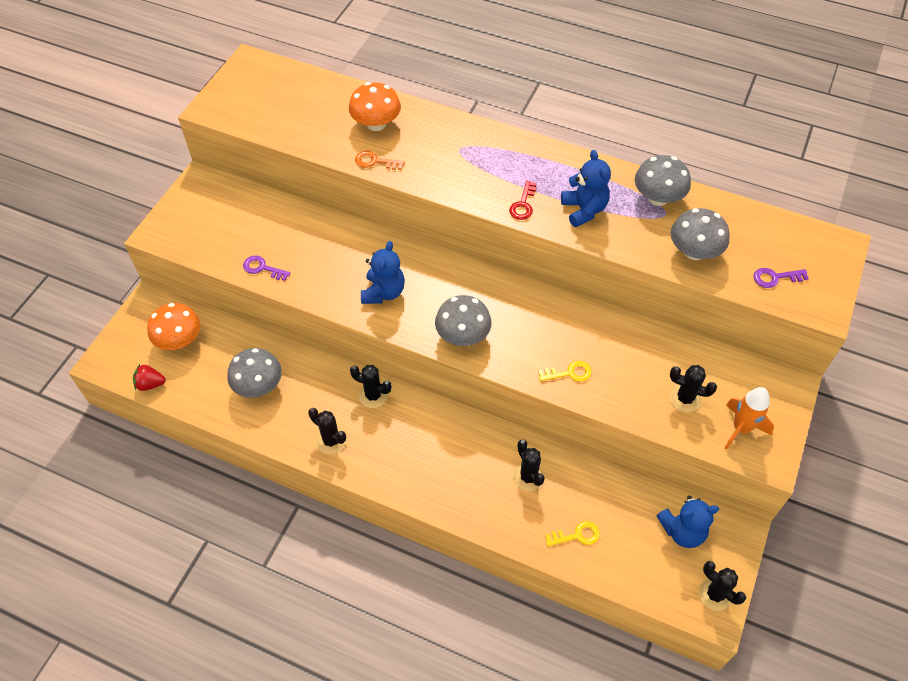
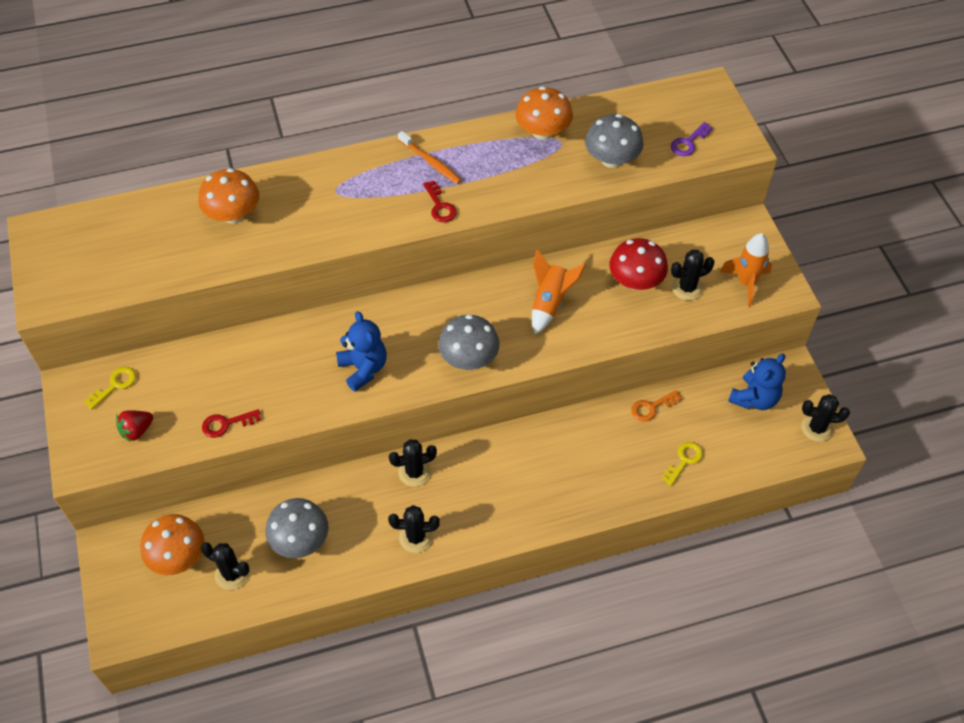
camera: 40 degrees left, 0 degrees up
red strawberry [133,364,166,391] -> red strawberry moved to [116,410,153,442]
purple key [243,256,290,281] -> red key [202,409,261,438]
orange key [355,151,405,170] -> orange key moved to [631,390,682,422]
black cactus [513,440,545,491] -> black cactus moved to [200,542,249,590]
yellow key [538,361,592,382] -> yellow key moved to [84,367,136,410]
blue teddy bear [561,150,611,227] -> none
grey mushroom [635,155,691,206] -> orange mushroom [515,86,573,140]
none -> orange toothbrush [398,131,462,184]
none -> orange rocket [532,249,586,334]
none -> red mushroom [609,238,668,290]

